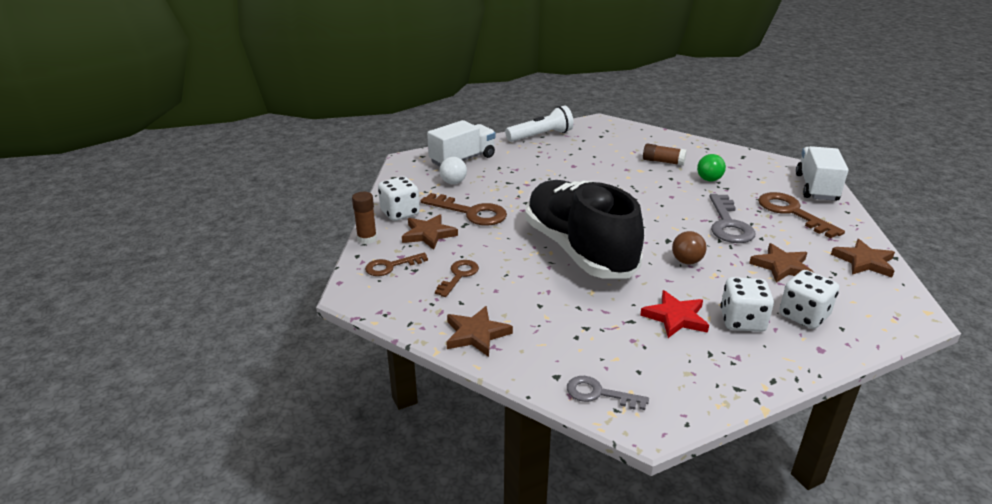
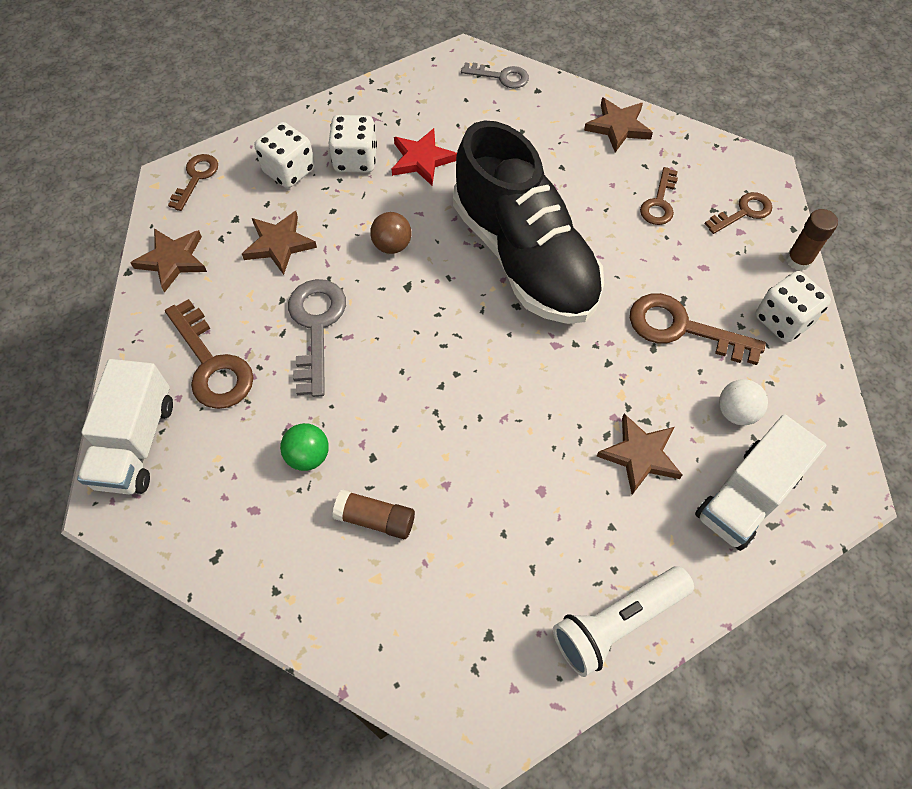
camera: 175 degrees right, 30 degrees up
brown star [402,214,458,250] -> brown star moved to [597,414,682,495]
none -> brown key [168,154,218,211]

